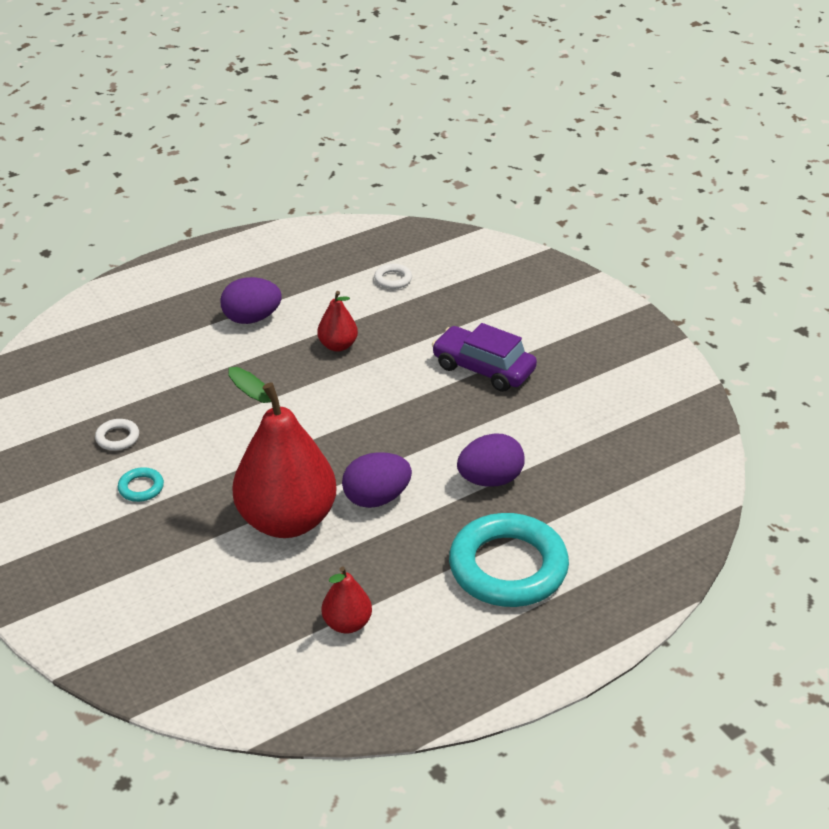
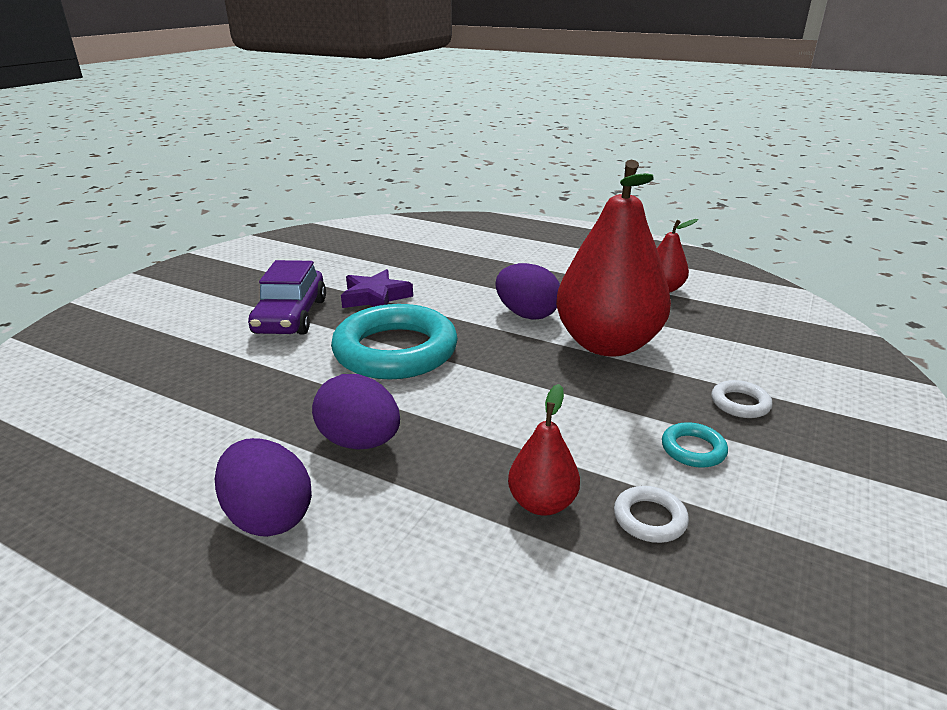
camera: 120 degrees left, 10 degrees down
red pear [317,291,358,352] -> red pear moved to [508,384,580,516]
white ring [374,264,412,289] -> white ring moved to [711,380,773,418]
turquoise ring [449,513,569,607] -> turquoise ring moved to [331,304,458,379]
purple egg [457,433,525,486] -> purple egg moved to [312,374,400,450]
none -> purple star [341,269,413,308]

